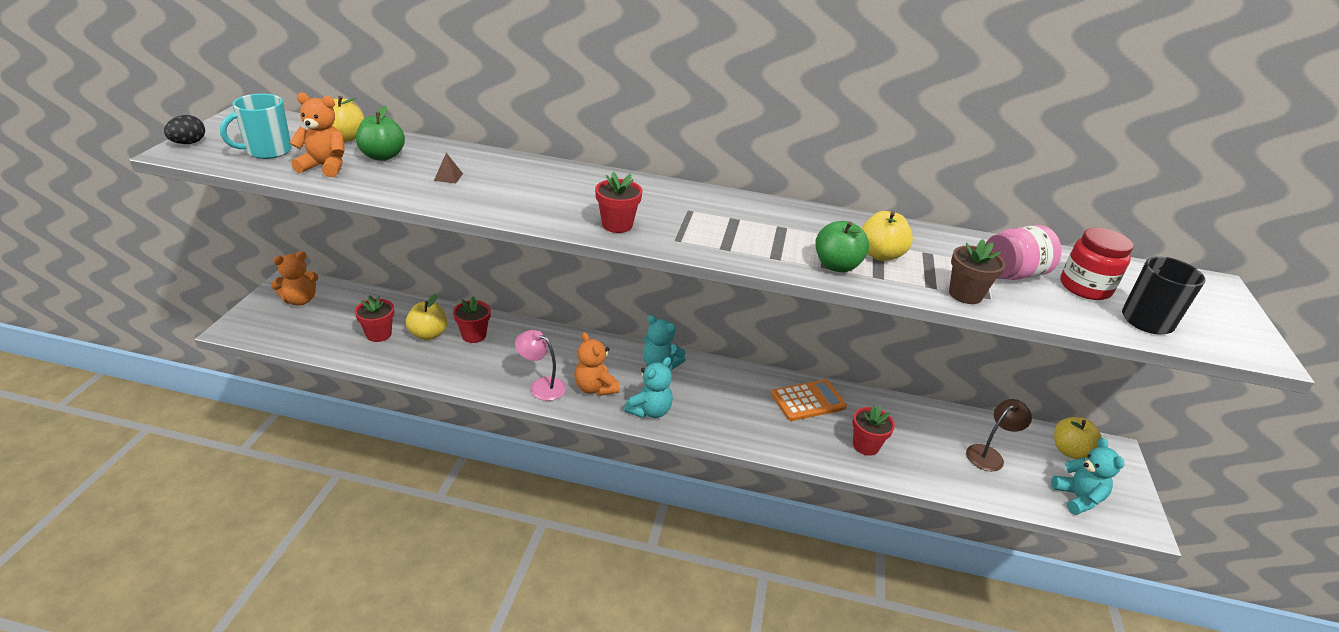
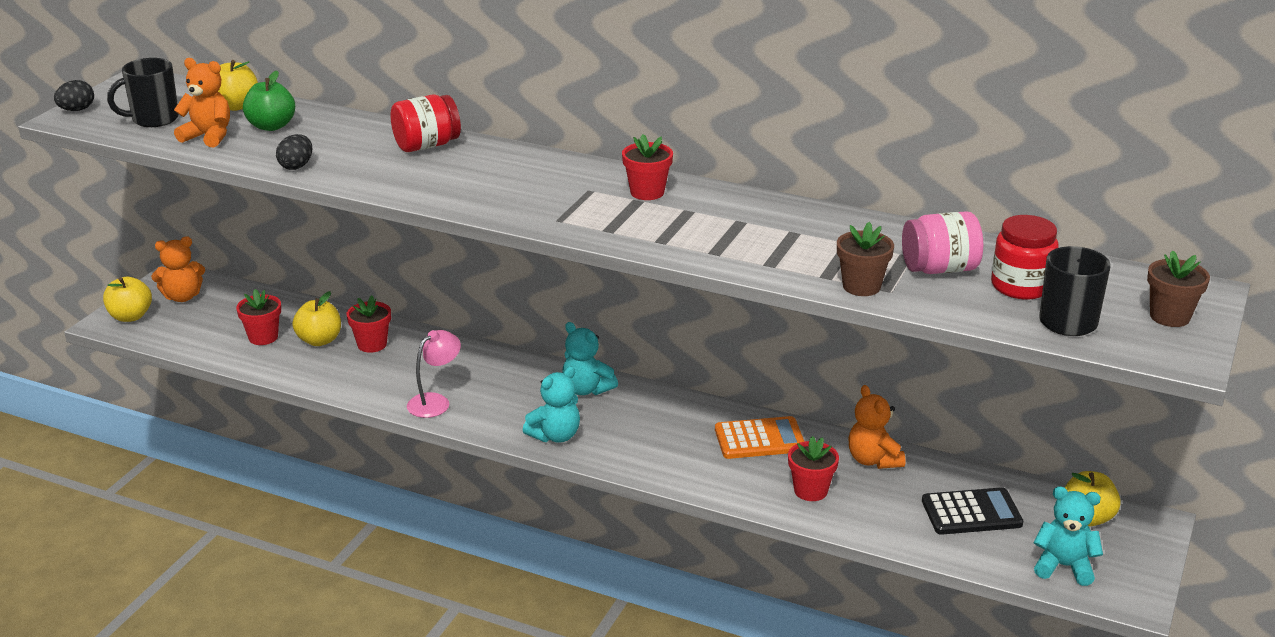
camera: 15 degrees right, 5 degrees down
turquoise mug [220,94,292,159] -> black mug [107,58,179,127]
brown pyramid [434,153,463,184] -> none
pink lamp [515,330,566,401] -> pink lamp turned 90 degrees clockwise [407,330,461,418]
orange teddy bear [574,332,620,396] -> orange teddy bear moved to [848,385,905,469]
red flower pot [595,172,643,233] -> red flower pot moved to [622,134,673,200]
green apple [815,221,869,272] -> none
yellow apple [862,211,913,261] -> yellow apple moved to [103,277,152,322]
brown lamp [966,399,1032,472] -> black calculator [922,487,1023,535]
turquoise teddy bear [1051,438,1124,515] -> turquoise teddy bear turned 75 degrees counterclockwise [1033,486,1103,586]
none -> black egg [276,134,312,170]
none -> red jar [391,94,461,152]
none -> brown flower pot [1147,250,1210,327]

